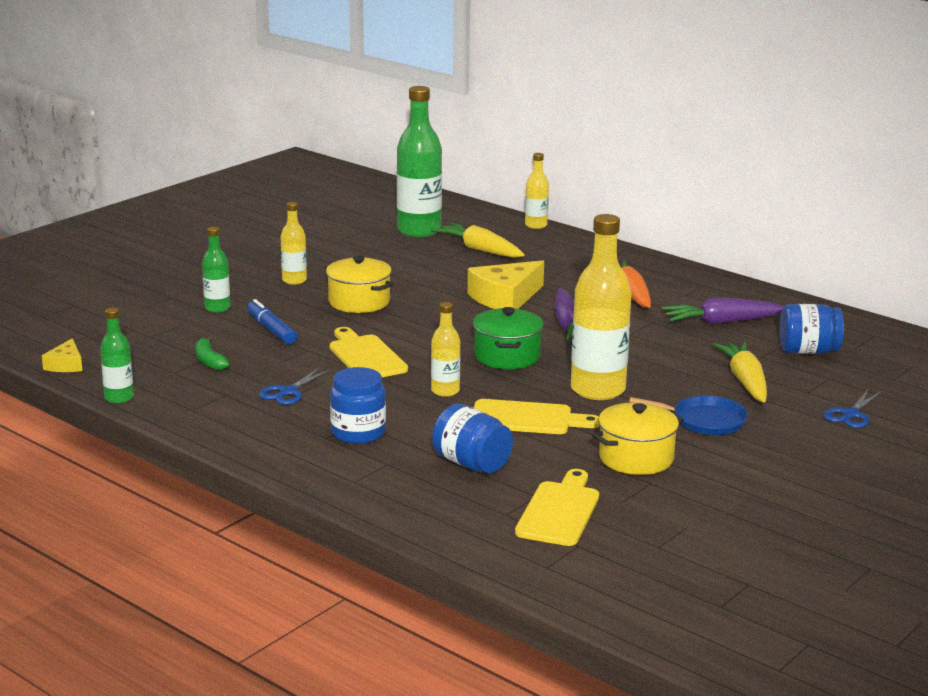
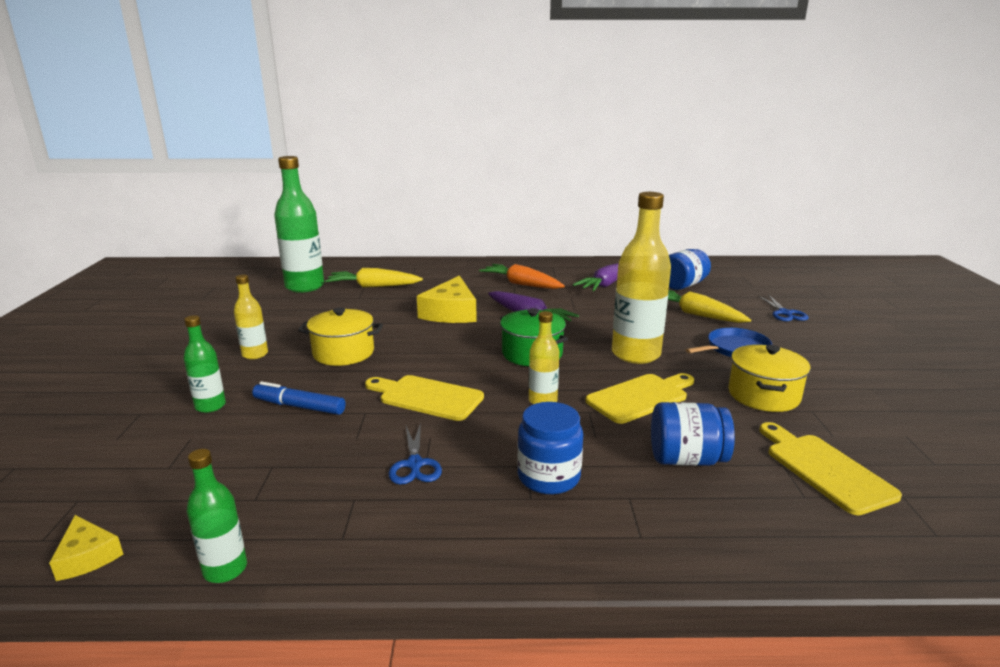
camera: 40 degrees left, 0 degrees up
green banana [195,336,230,370] -> none
yellow bottle [525,153,549,229] -> none

